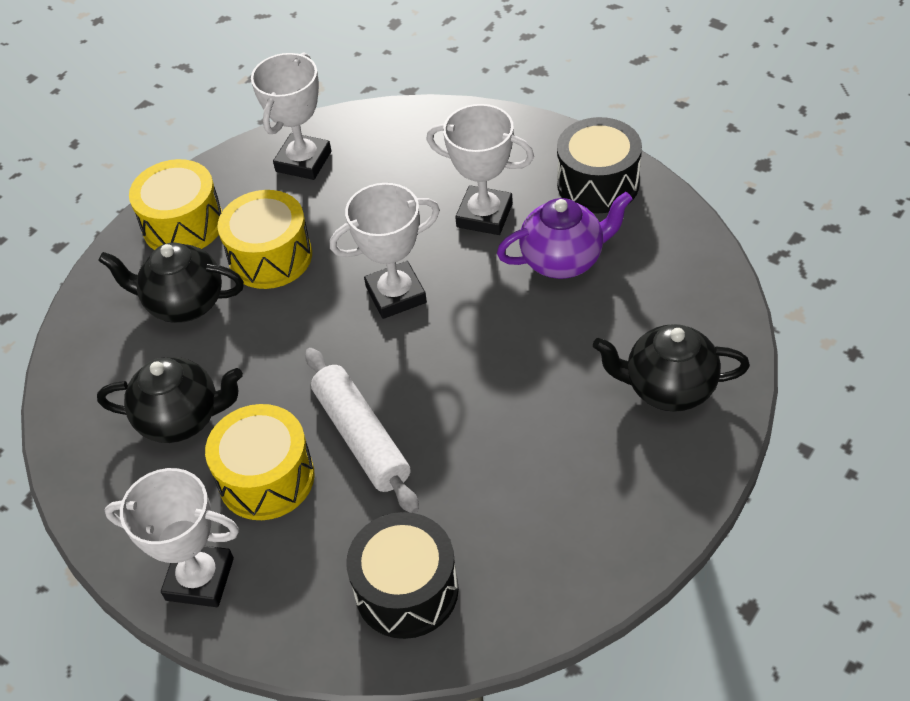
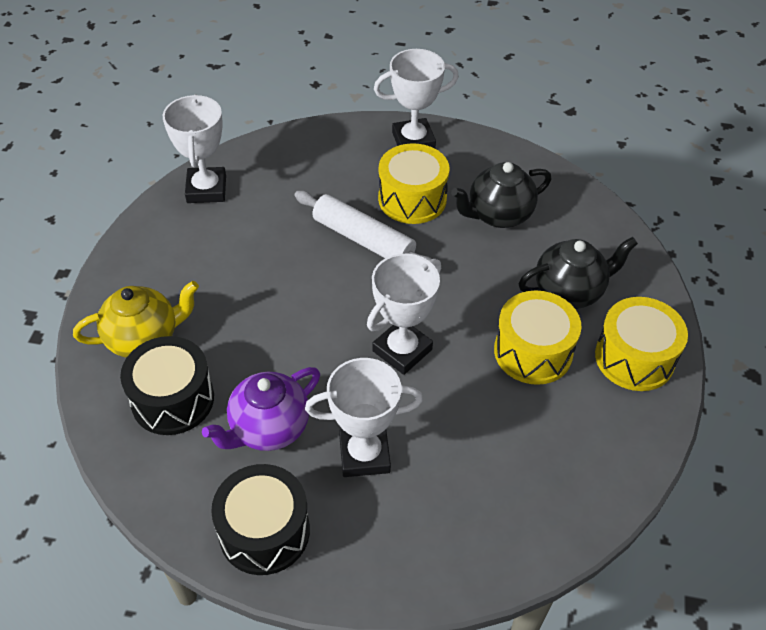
camera: 150 degrees right, 0 degrees up
white trophy [251,52,331,180] -> white trophy moved to [163,94,226,203]
black drum [346,512,459,639] -> black drum moved to [120,336,214,435]
black teapot [593,324,750,412] -> yellow teapot [73,281,199,358]

